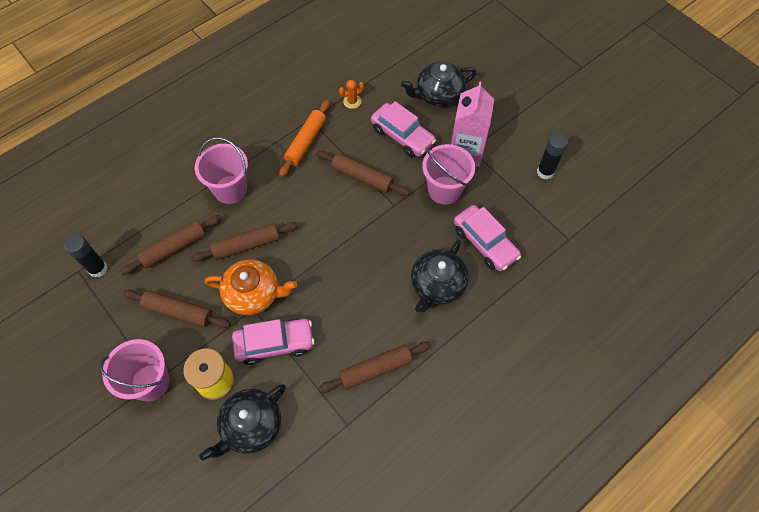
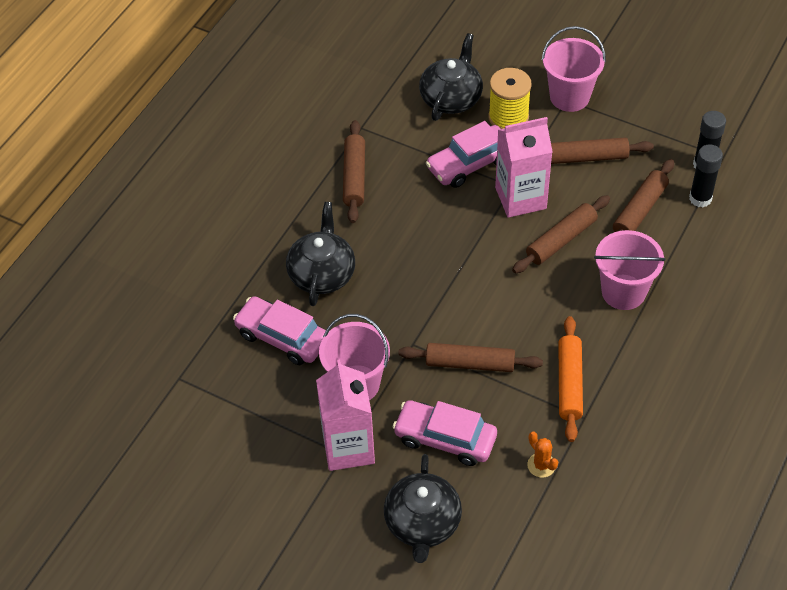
camera: 160 degrees right, 10 degrees down
orange teapot [205,260,297,315] -> pink carton [495,117,553,218]
brown rolling pin [319,342,431,393] -> brown rolling pin turned 45 degrees counterclockwise [343,120,365,223]
orange cactus [339,80,364,109] -> orange cactus turned 75 degrees counterclockwise [527,432,558,478]
black teapot [401,62,477,107] -> black teapot turned 135 degrees clockwise [384,454,462,563]
black glue stick [537,133,568,180] -> black glue stick moved to [689,144,723,207]

